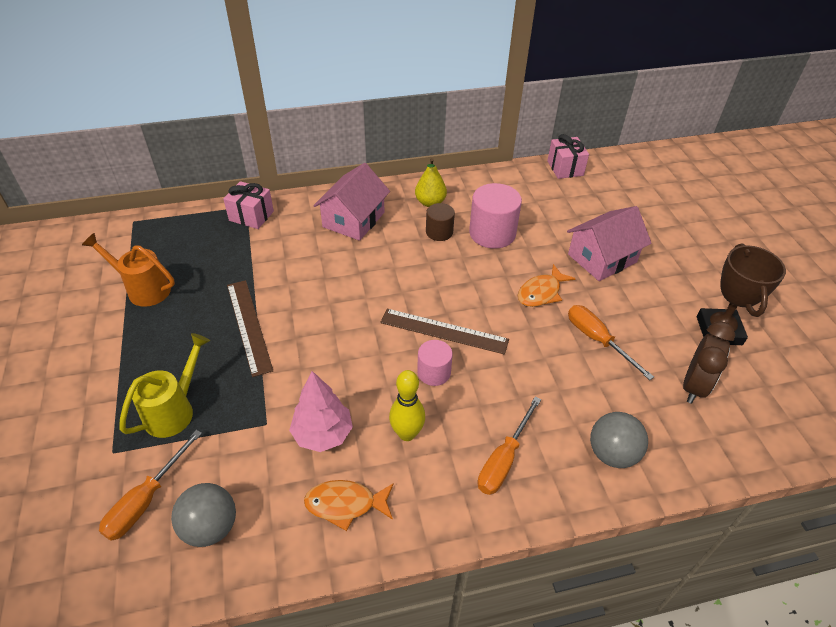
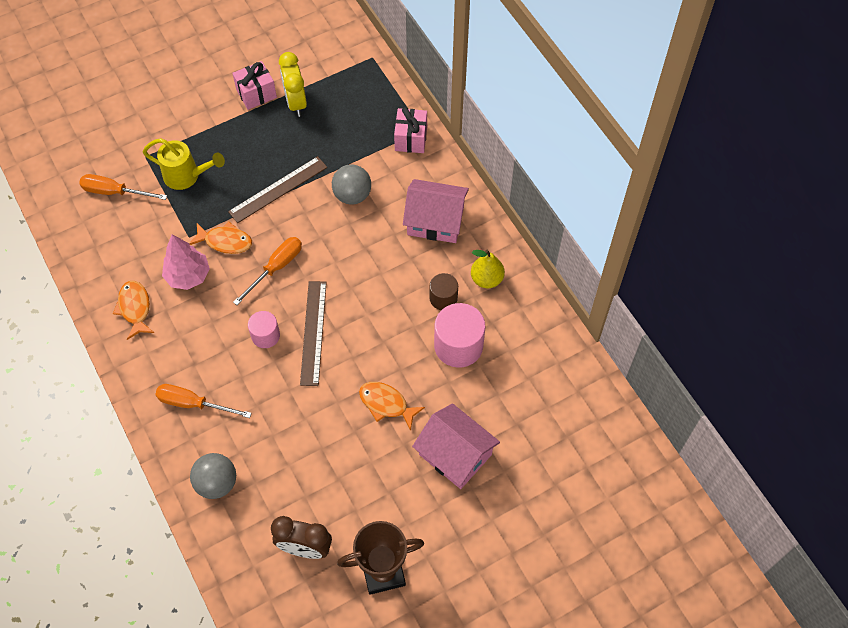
camera: 75 degrees right, 15 degrees up
orange watering can [82,233,175,307] -> yellow clock [279,52,307,117]
grey ball [171,483,236,547] -> grey ball moved to [332,164,371,205]
yellow bowling pin [389,370,425,441] -> none
pink gift [547,134,589,179] -> pink gift moved to [232,61,277,110]
orange screwdriver [568,305,654,380] -> orange screwdriver moved to [233,237,302,305]
none -> orange fish [189,221,252,254]

